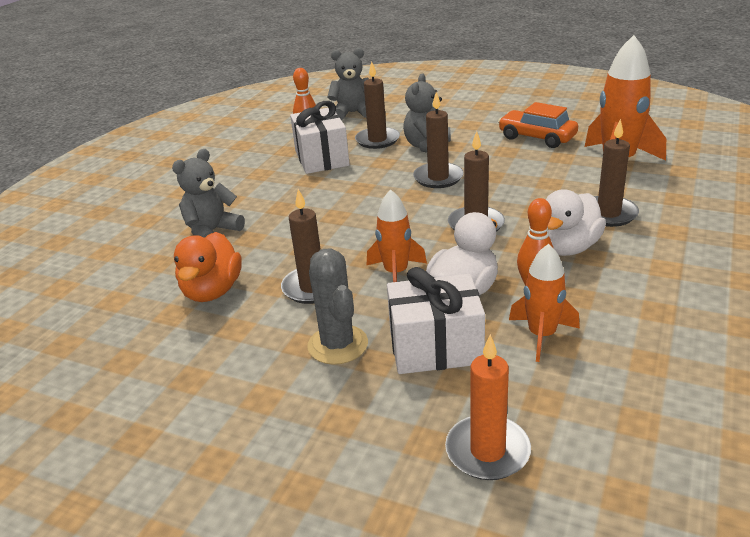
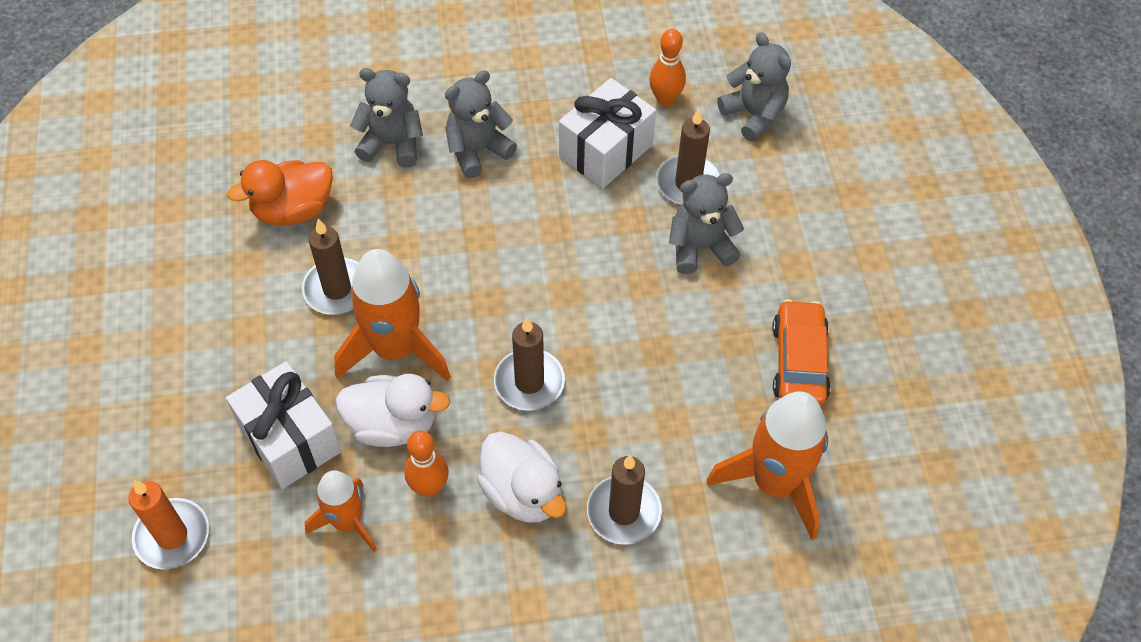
camera: 55 degrees right, 25 degrees up
grey cactus [307,249,368,365] -> none
orange rocket [367,189,427,282] -> orange rocket [334,249,451,381], size x1.64
brown candle [413,92,464,188] -> none
white duck [546,189,606,256] -> white duck turned 135 degrees counterclockwise [477,431,566,523]
none -> grey teddy bear [445,70,517,179]

